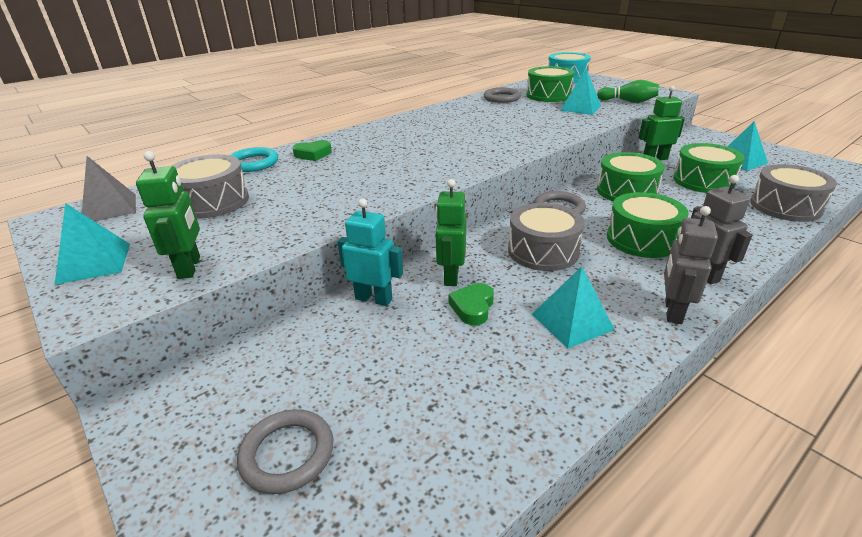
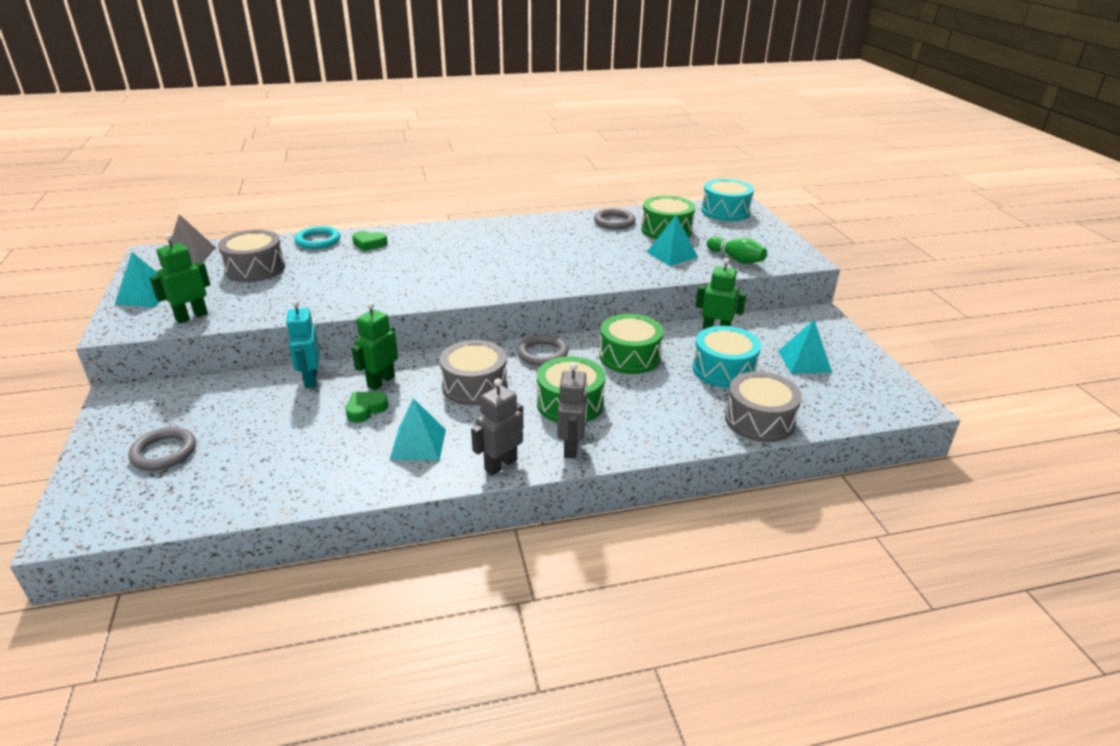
camera: 25 degrees right, 0 degrees up
green robot [136,151,200,279] -> green robot turned 150 degrees counterclockwise [150,234,210,323]
turquoise robot [338,199,403,306] -> turquoise robot turned 150 degrees counterclockwise [286,300,320,388]
green drum [673,143,744,193] -> turquoise drum [692,326,761,388]

